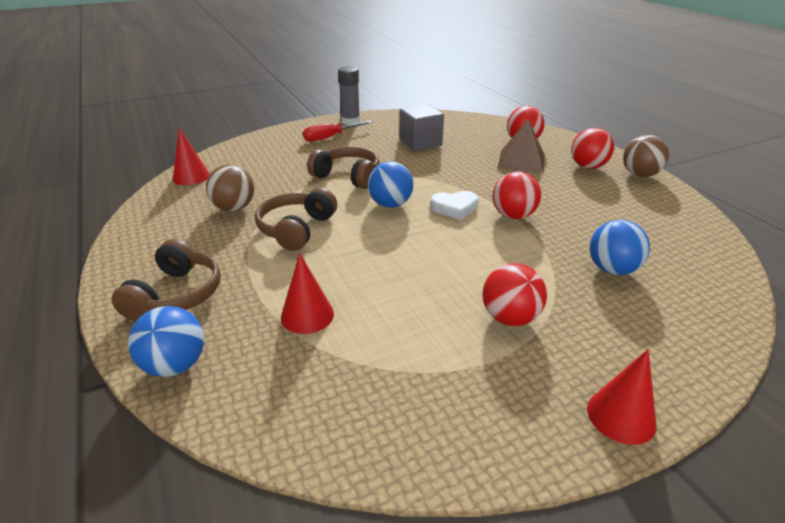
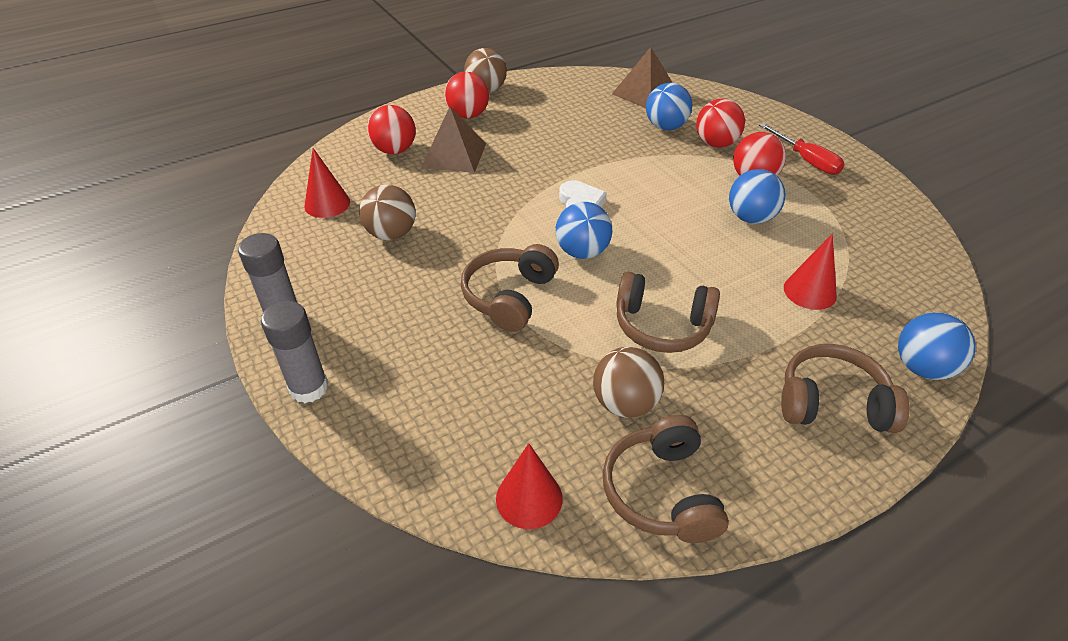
camera: 95 degrees left, 10 degrees up
red screwdriver [303,121,373,142] -> red screwdriver moved to [759,123,844,175]
grey cube [399,104,444,151] -> brown ball [359,184,415,240]
red ball [493,172,541,219] -> red ball moved to [696,99,745,148]
red cone [587,349,657,445] -> red cone moved to [305,148,350,218]
none -> grey glue stick [261,301,328,403]
none -> brown headphones [603,415,729,543]
none -> brown pyramid [612,47,673,108]
none -> blue ball [729,169,786,224]

